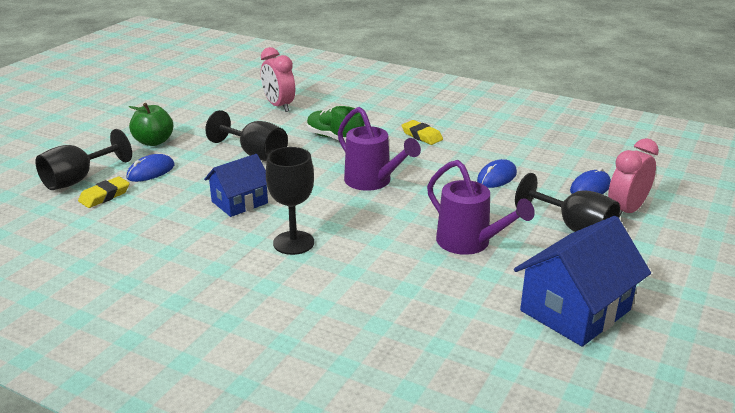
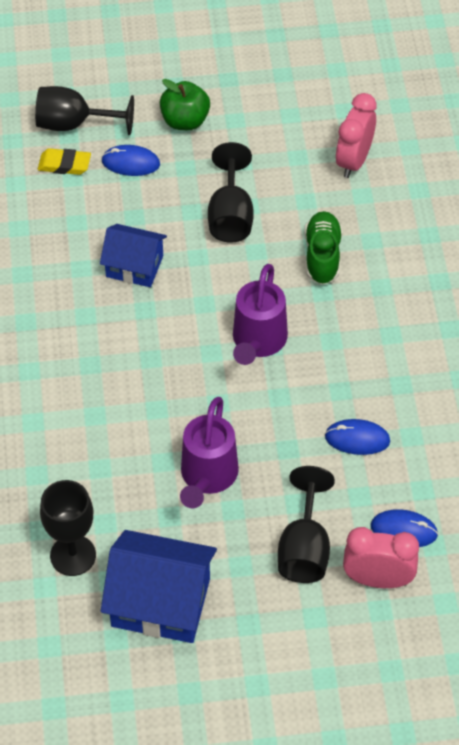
camera: 55 degrees right, 25 degrees up
black goblet [266,147,314,255] -> black goblet moved to [40,480,96,576]
yellow eraser [401,120,443,145] -> none

